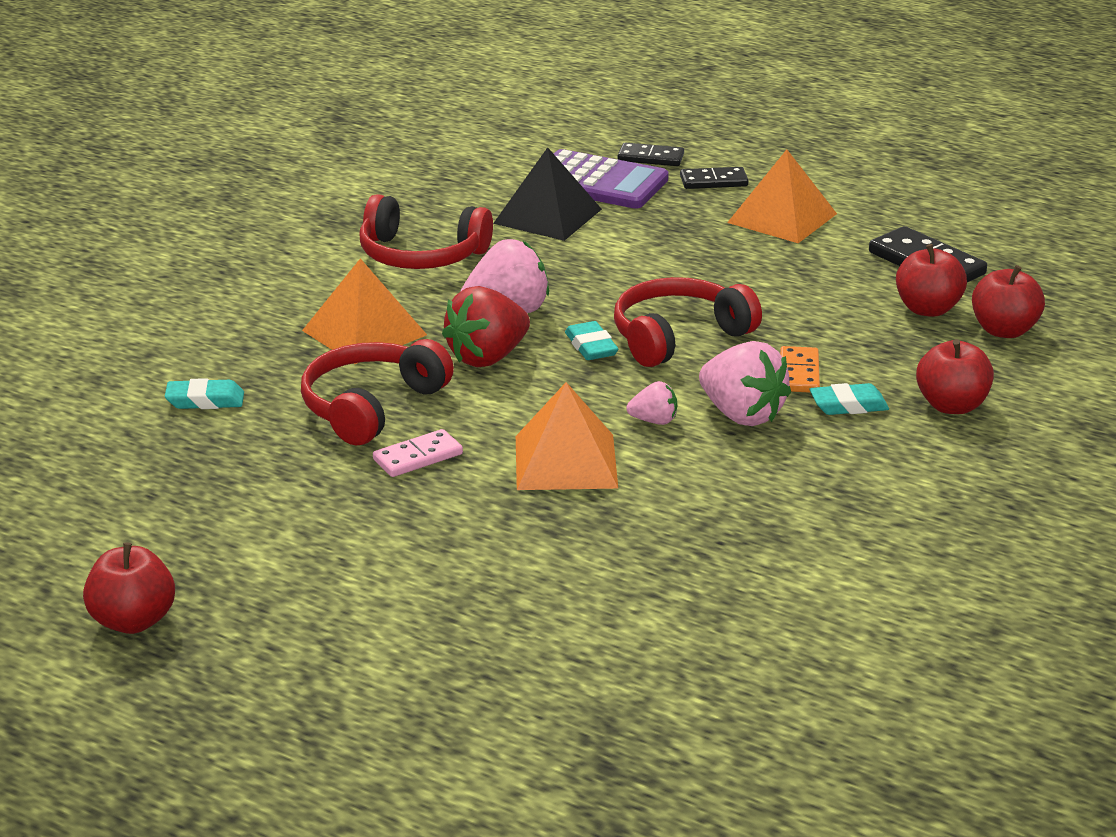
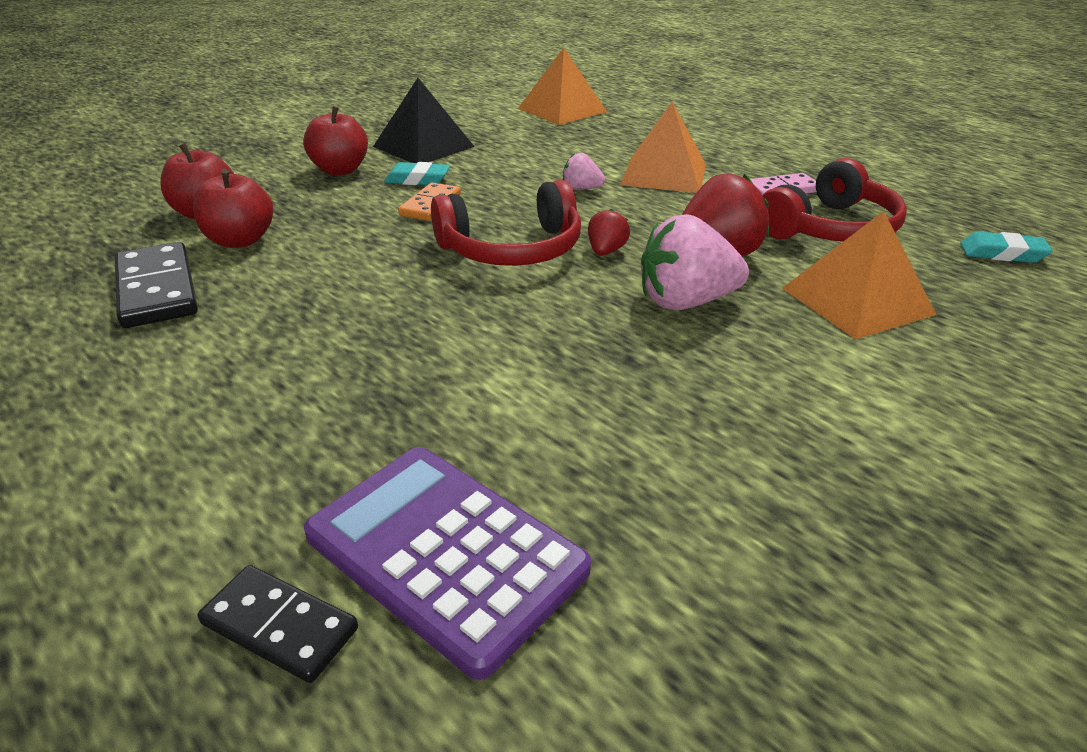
camera: 165 degrees left, 5 degrees up
red apple [83,542,175,634] -> none
red headphones [359,194,493,269] -> none
black pyramid [493,147,602,241] -> black pyramid moved to [373,78,475,163]
turquoise eraser [565,321,618,360] -> red strawberry [588,209,630,256]
black domino [680,167,748,189] -> none
pink strawberry [699,341,791,426] -> none
orange pyramid [727,149,837,243] -> orange pyramid moved to [518,48,607,125]

